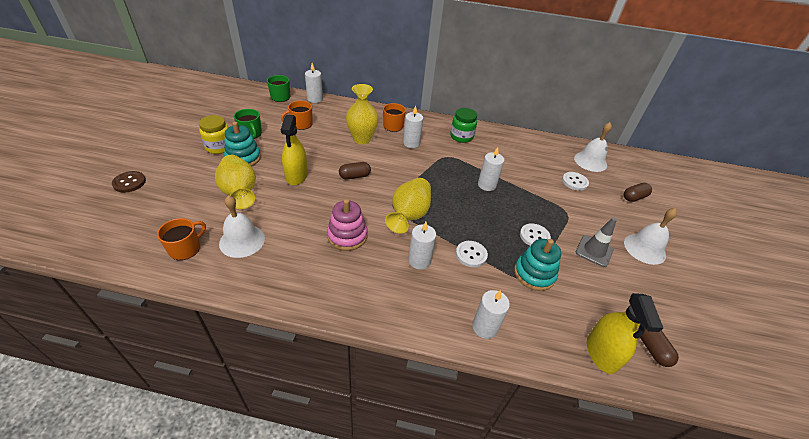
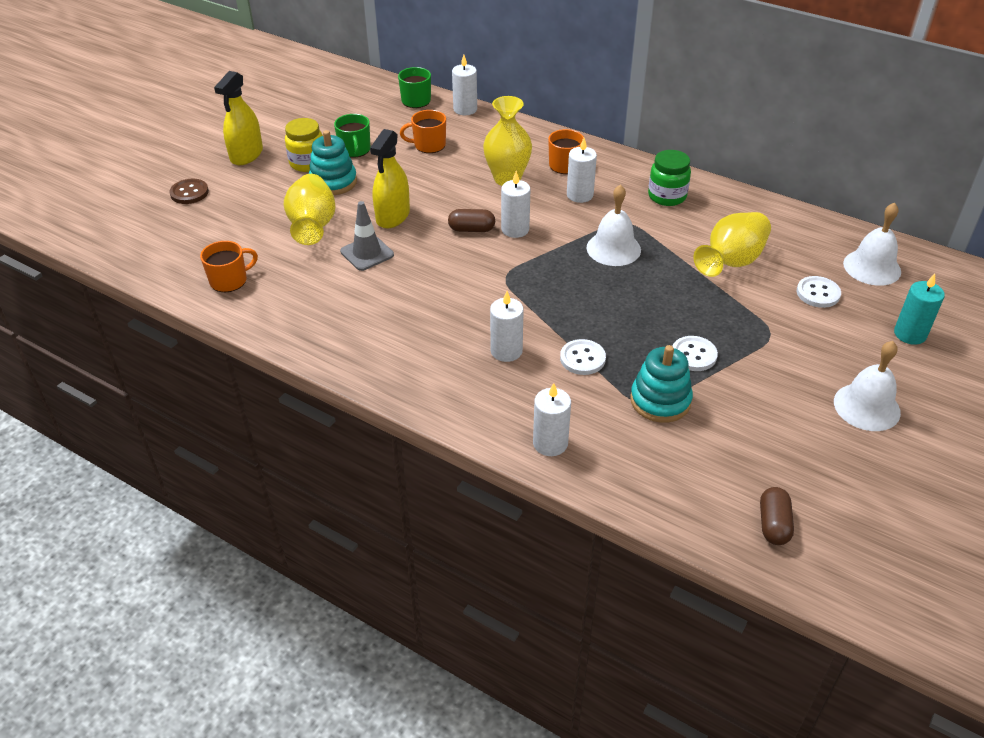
camera: 25 degrees right, 0 degrees up
white bell [219,195,265,258] -> white bell moved to [586,184,641,266]
pink stacking toy [327,199,368,251] -> none
yellow vase [385,178,431,233] -> yellow vase moved to [694,212,771,277]
white candle [478,147,505,191] -> white candle moved to [501,171,530,238]
grey traffic cone [576,217,617,267] -> grey traffic cone moved to [340,201,394,271]
yellow spray bottle [587,293,663,374] -> yellow spray bottle moved to [214,71,263,165]
brown capsule [624,183,652,202] -> turquoise candle [894,274,945,345]

